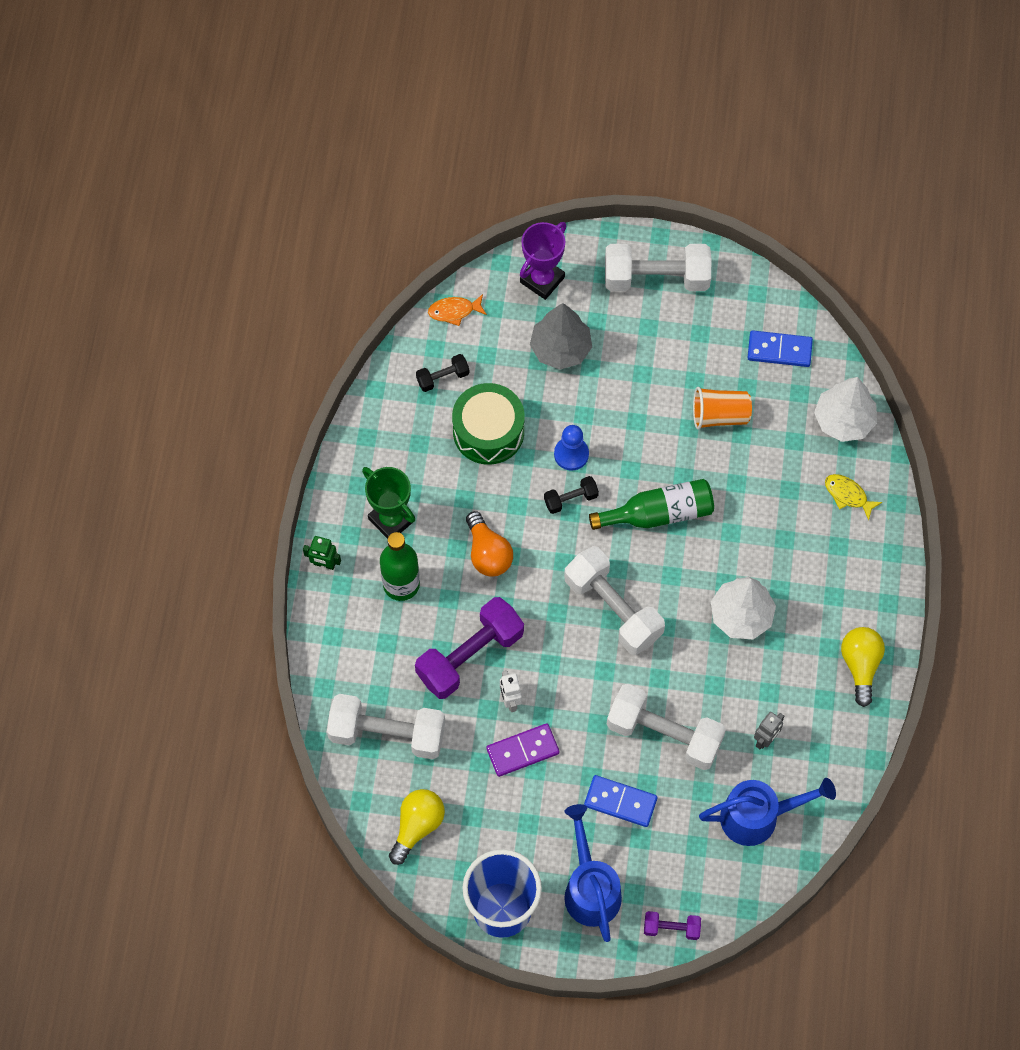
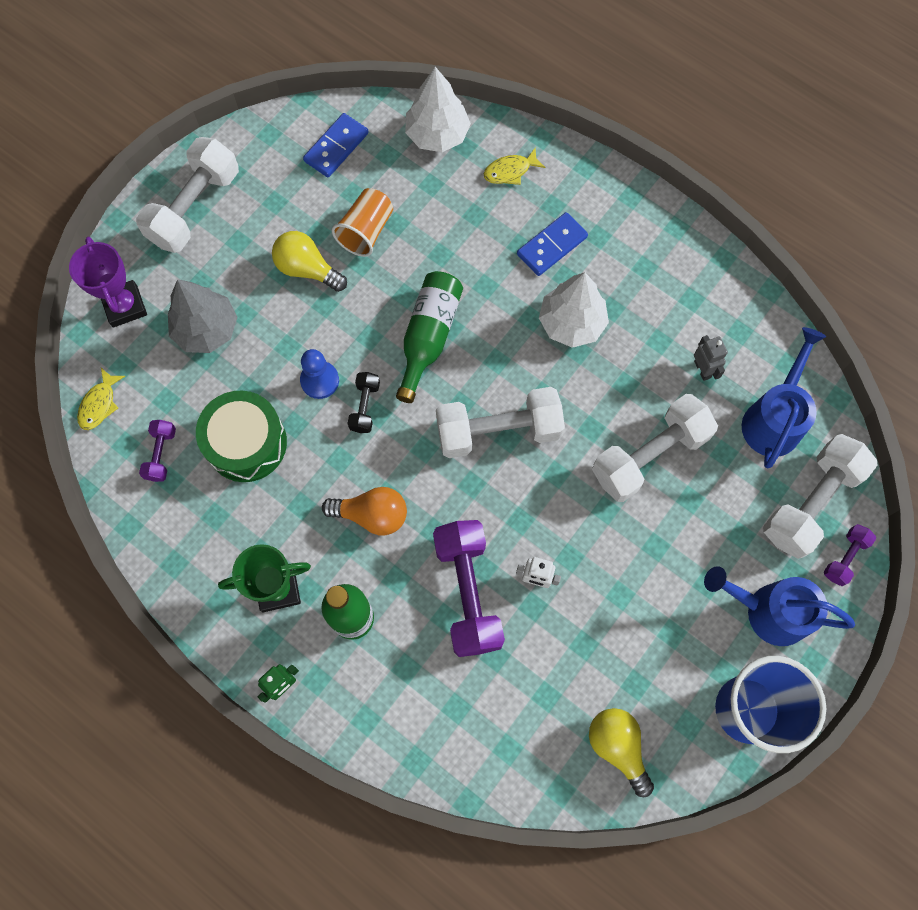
camera: 60 degrees left, 5 degrees up
white dumbbell [327,694,445,760] -> white dumbbell moved to [763,434,878,559]
black dumbbell [416,354,469,392] -> purple dumbbell [139,420,176,482]
orange fish [428,294,487,326] -> yellow fish [77,368,125,430]
purple domino [486,723,559,777] -> none
blue domino [584,775,658,827] -> blue domino moved to [517,212,588,276]
yellow light bulb [841,627,885,707] -> yellow light bulb moved to [272,231,347,292]

